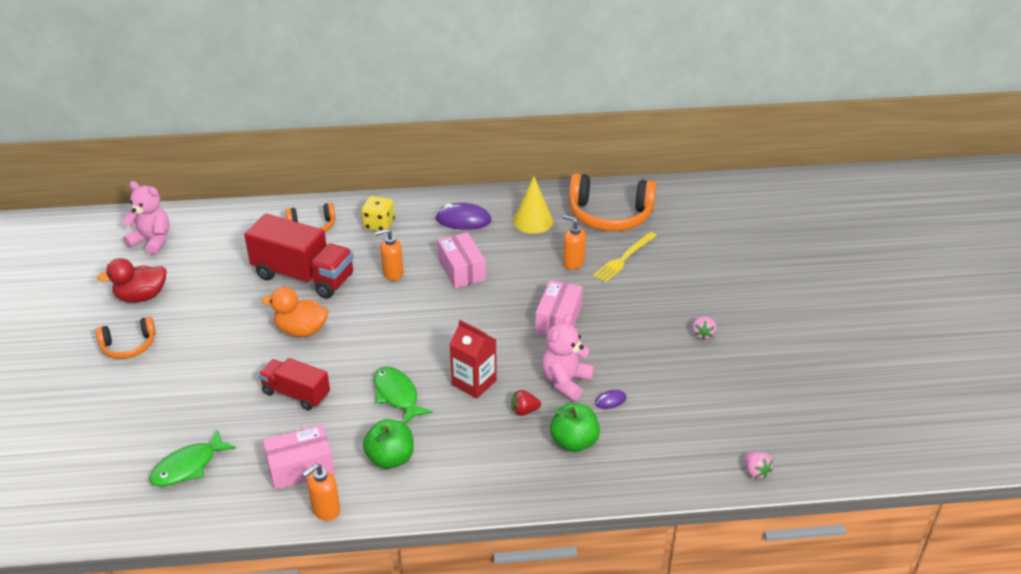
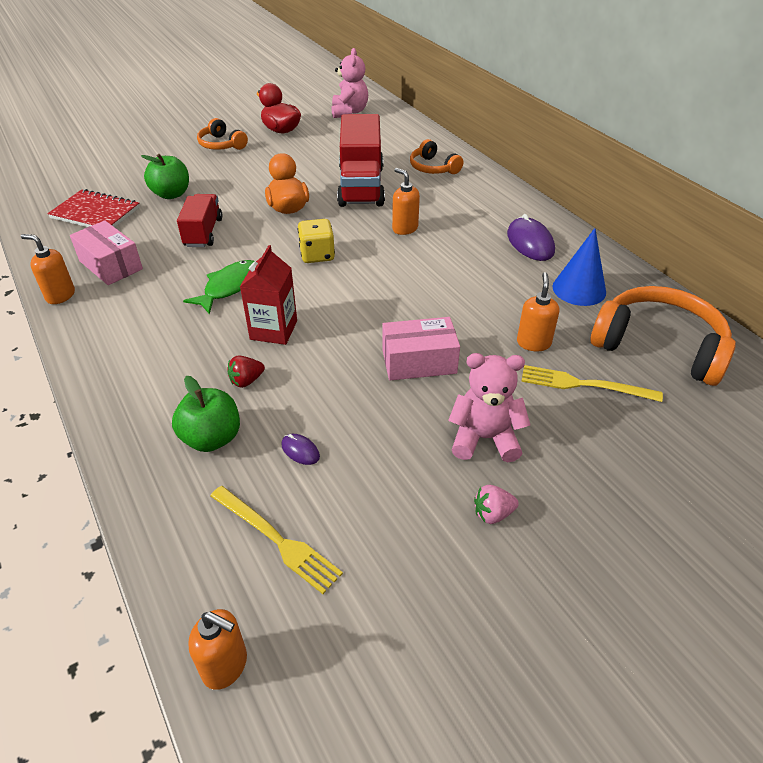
camera: 65 degrees right, 5 degrees up
green fish [149,430,236,486] -> red notebook [48,189,140,227]
yellow dice [361,196,395,231] -> yellow dice moved to [298,219,335,263]
green apple [363,419,414,469] -> green apple moved to [141,154,189,199]
pink box [437,232,486,288] -> none
red strawberry [511,390,541,416] -> red strawberry turned 90 degrees counterclockwise [227,355,265,388]
yellow cone [513,177,553,234] -> blue cone [552,228,606,306]
pink teddy bear [542,314,594,401] -> pink teddy bear moved to [448,353,530,462]
orange headphones [569,173,657,231] -> orange headphones turned 135 degrees clockwise [591,286,736,386]
pink strawberry [744,452,773,479] -> orange soap dispenser [188,609,247,690]
none -> yellow fork [210,486,343,594]

